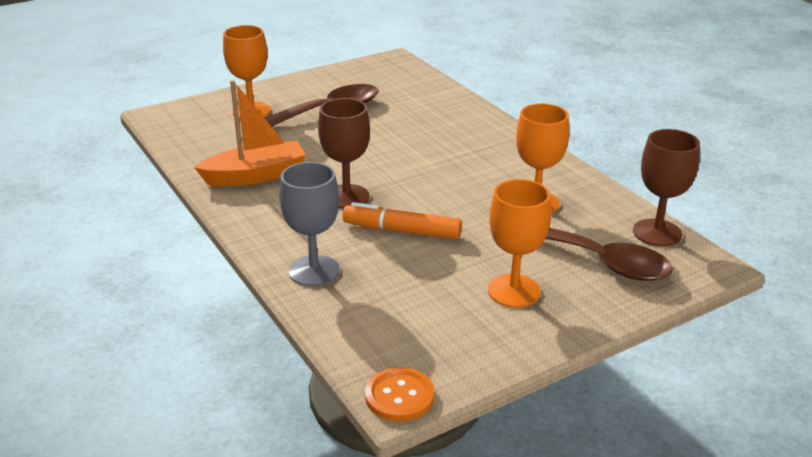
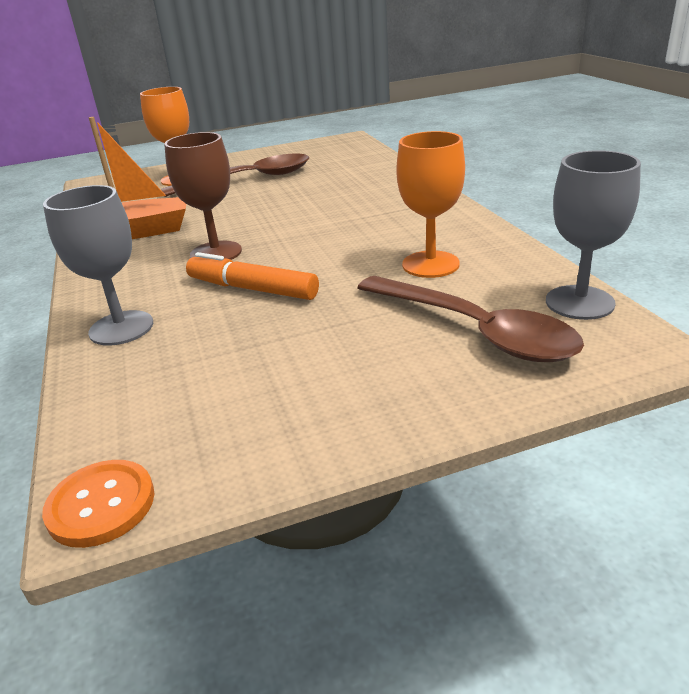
camera: 15 degrees right, 0 degrees up
orange goblet [488,179,551,307] -> none
brown goblet [633,129,700,247] -> grey goblet [546,150,641,320]

